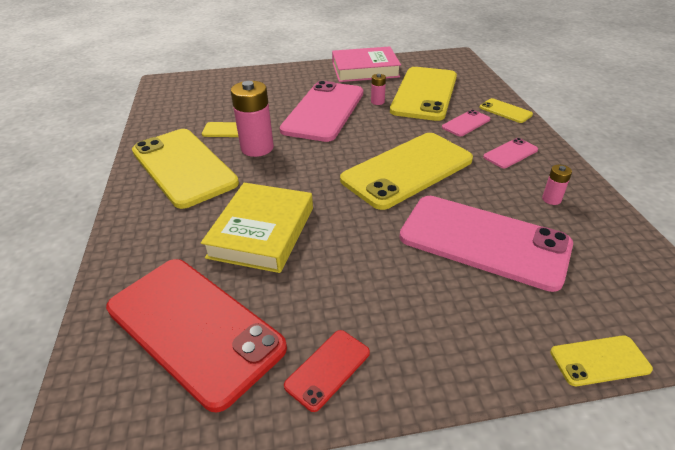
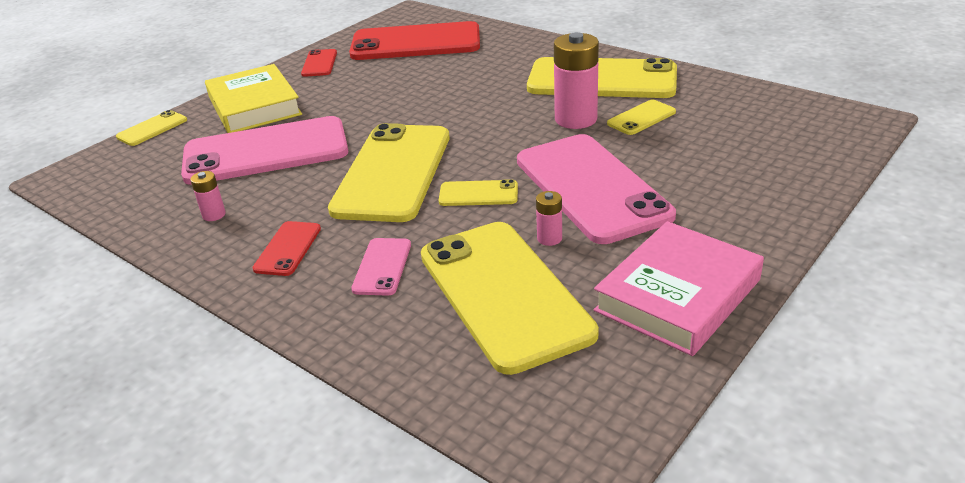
camera: 140 degrees right, 5 degrees down
yellow book [201,183,313,273] -> yellow book moved to [205,64,302,133]
yellow phone [480,98,533,123] -> yellow phone moved to [439,179,518,206]
pink phone [483,138,538,168] -> red phone [252,221,321,276]

